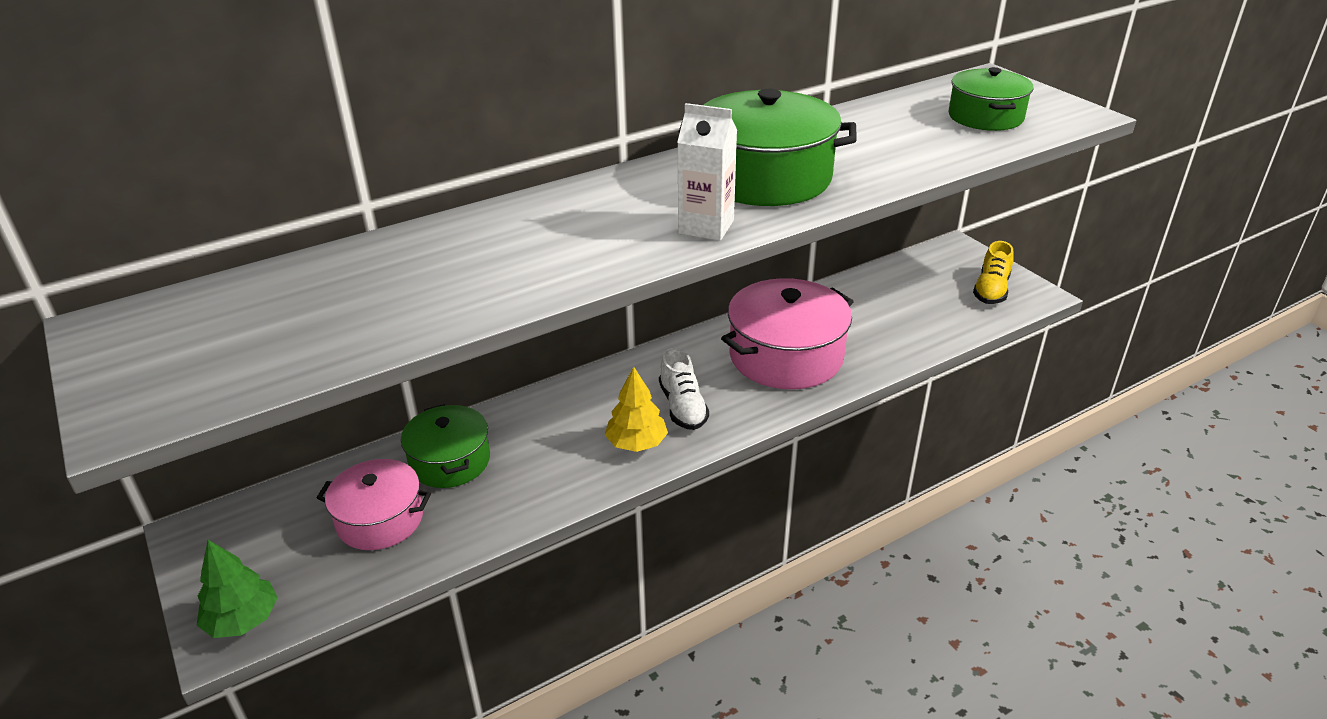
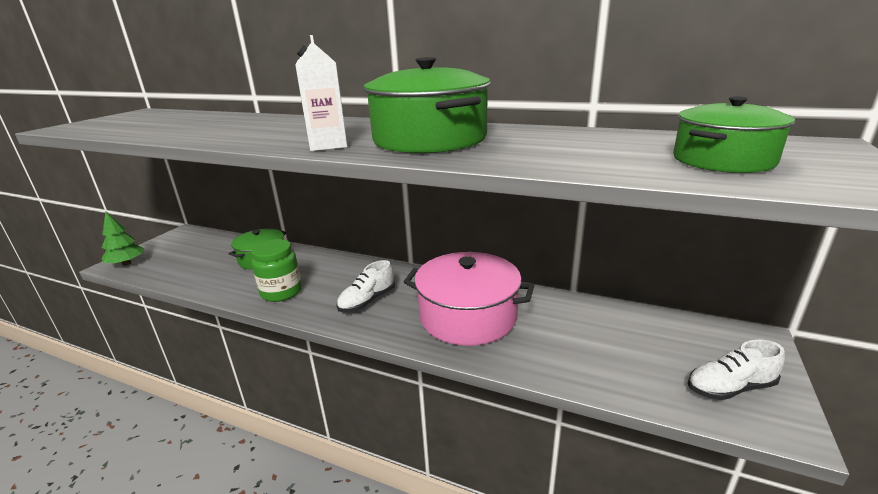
camera: 55 degrees right, 10 degrees down
pink pot [317,459,431,550] -> none
yellow tree [605,367,668,452] -> none
yellow shoe [973,241,1014,304] -> white shoe [688,340,785,400]
none -> green jar [251,239,302,302]

